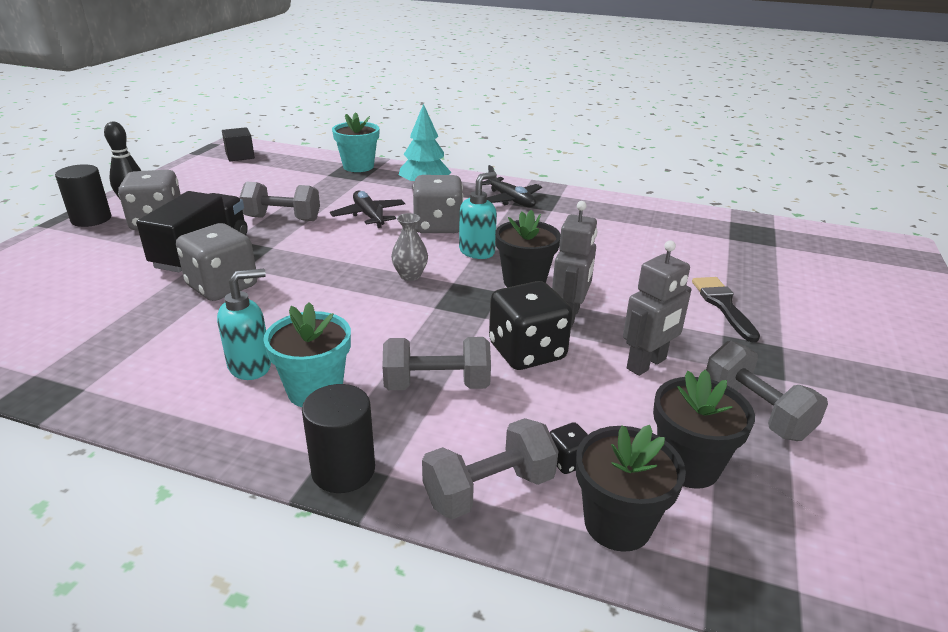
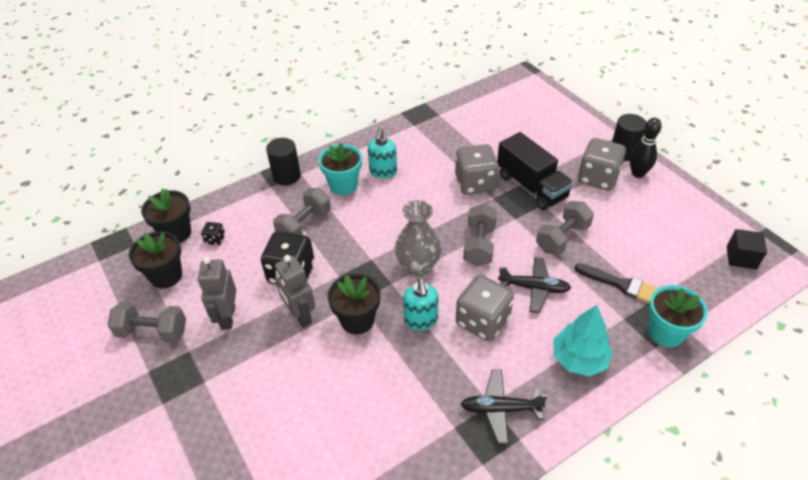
camera: 130 degrees right, 15 degrees up
grey vase [391,213,428,281] -> grey vase [395,200,441,276], size x1.66
grey dumbbell [422,418,559,519] -> grey dumbbell moved to [463,204,497,266]
black brush [692,277,760,342] -> black brush moved to [575,263,658,303]

